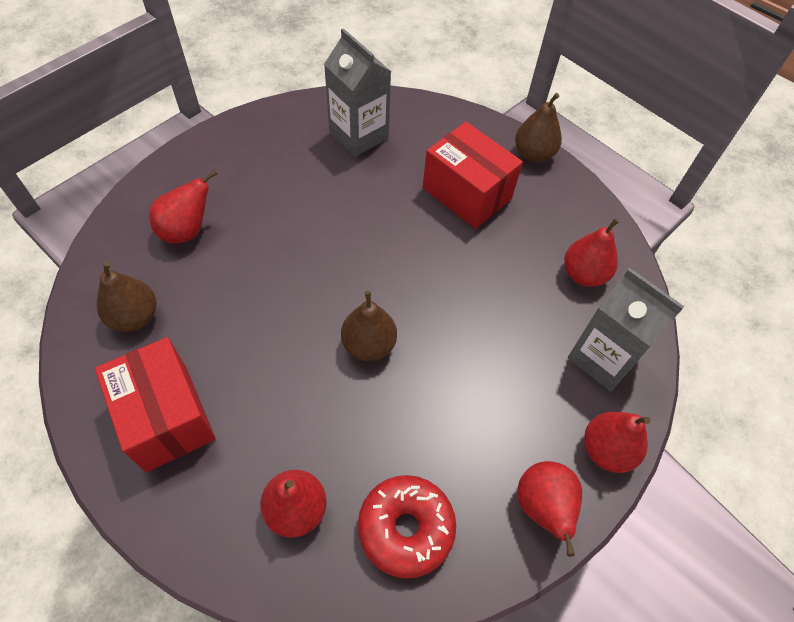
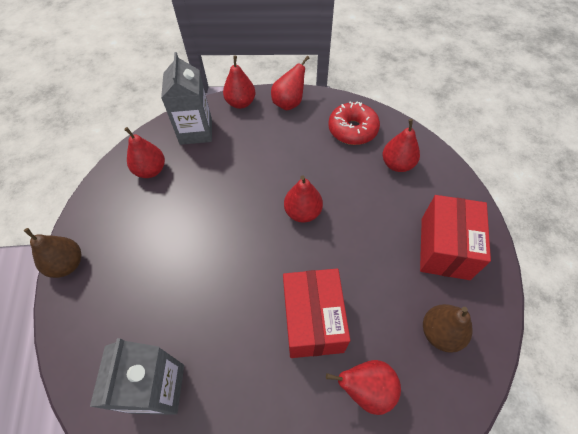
camera: 135 degrees left, 0 degrees up
brown pear [341,291,397,361] -> red pear [284,176,323,223]
red box [423,122,523,229] -> red box moved to [283,269,350,358]

